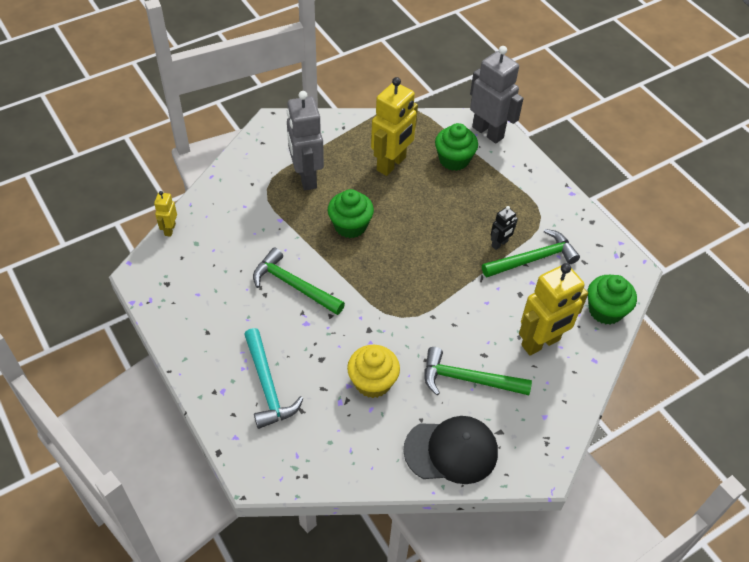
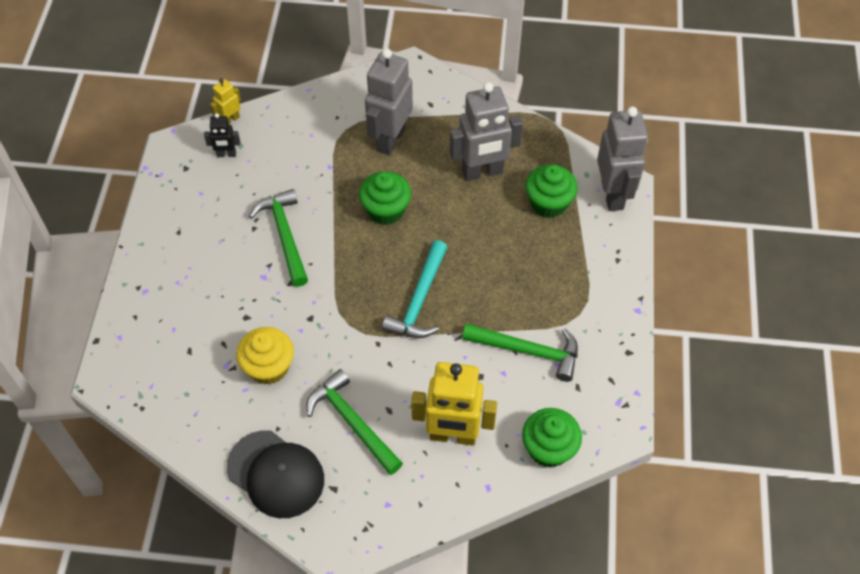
camera: 40 degrees right, 5 degrees up
turquoise hammer [244,328,304,429] -> turquoise hammer moved to [382,240,447,338]
yellow robot [371,77,418,176] -> grey robot [450,82,523,181]
black robot [491,206,518,250] -> black robot moved to [204,113,240,157]

